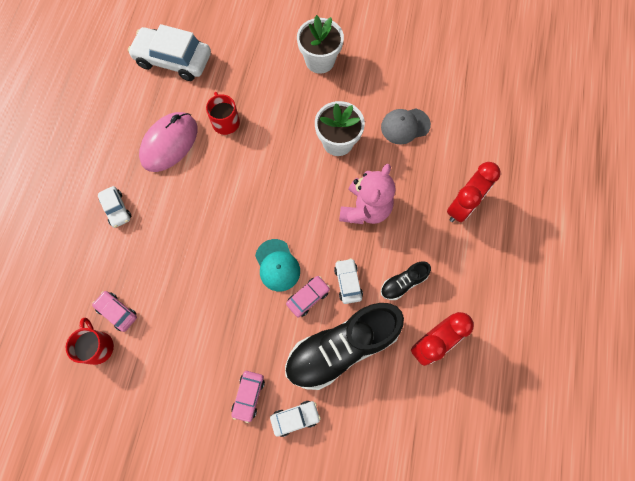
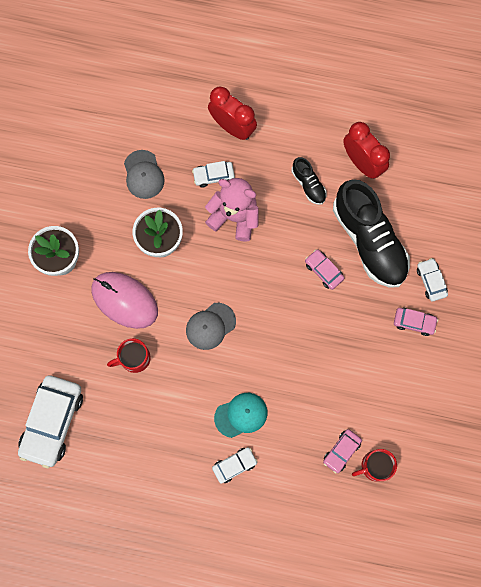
camera: 90 degrees left, 5 degrees up
pink mouse [139,112,197,172] -> pink mouse moved to [91,272,158,329]
turquoise cap [255,239,300,291] -> turquoise cap moved to [214,393,267,438]
white car [334,258,363,304] -> white car moved to [192,161,235,187]
none -> grey cap [186,303,236,350]

